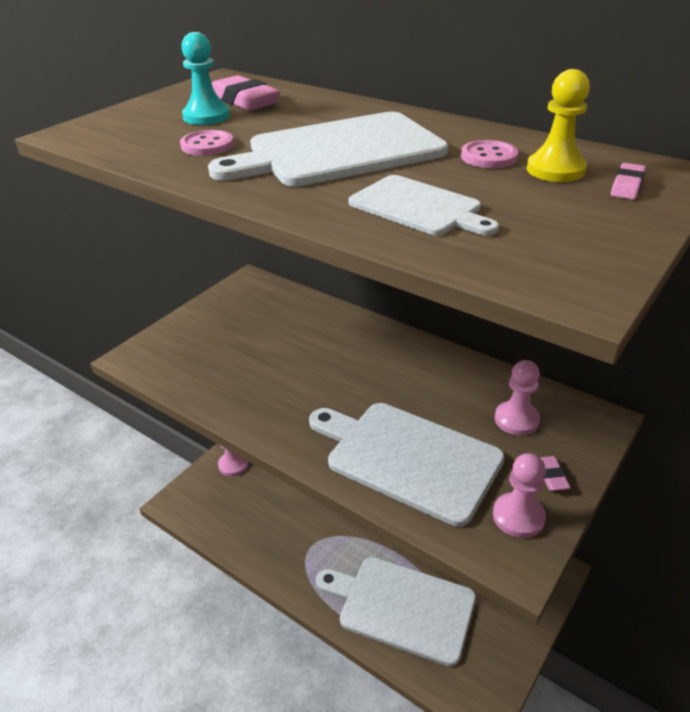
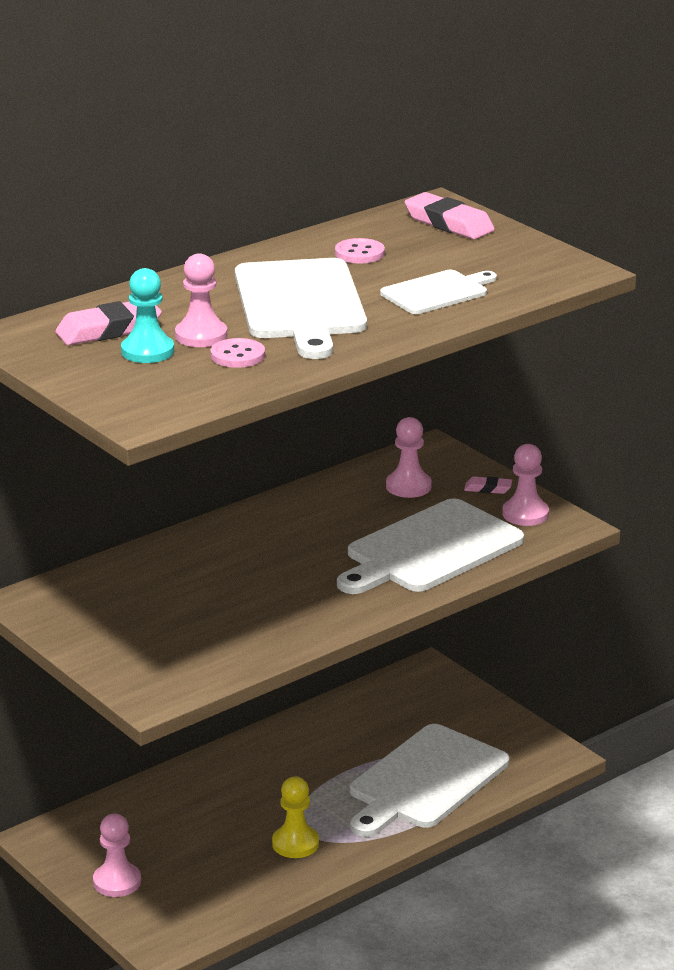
camera: 75 degrees left, 10 degrees down
yellow pawn [527,69,590,182] -> yellow pawn moved to [272,776,319,858]
pink eraser [611,163,646,200] -> pink eraser [405,192,495,239], size x1.90
none -> pink pawn [175,253,227,347]

